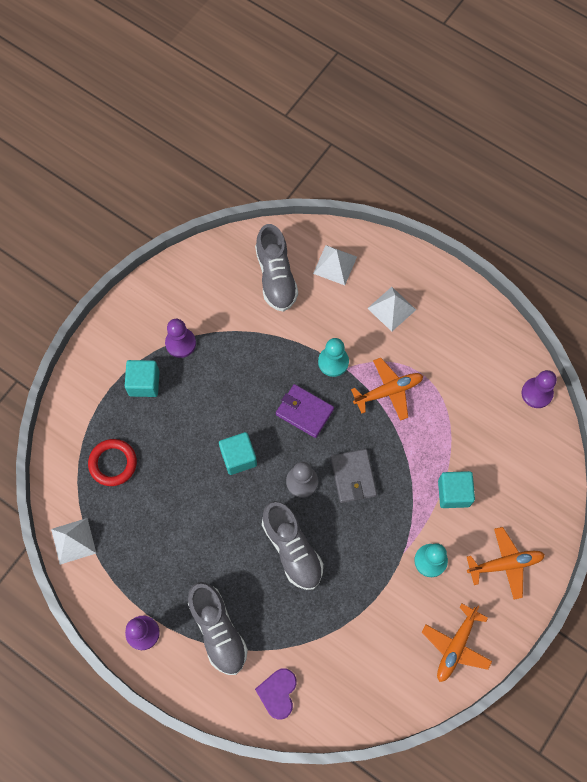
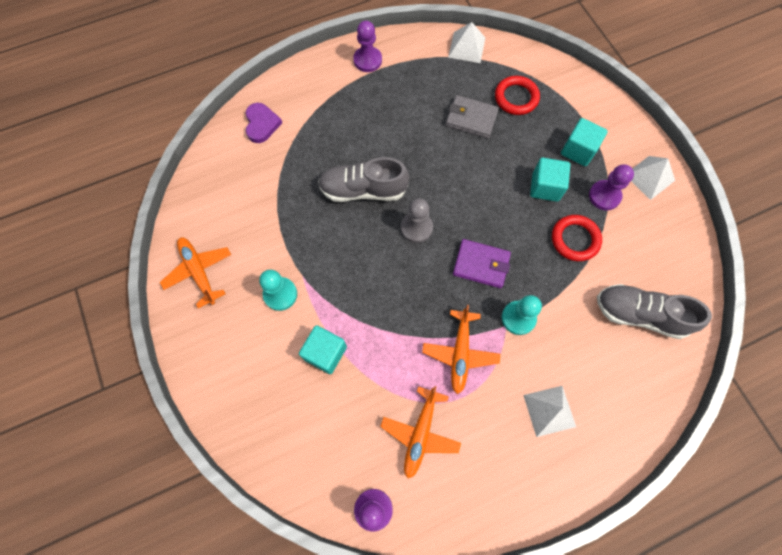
camera: 120 degrees right, 0 degrees up
grey shoe [188,582,248,675] -> none
turquoise cube [219,432,257,475] -> turquoise cube moved to [530,158,570,202]
purple heart [255,668,297,720] -> purple heart turned 45 degrees clockwise [246,103,282,143]
purple wallet [276,384,334,438] -> purple wallet turned 45 degrees clockwise [453,239,511,288]
white pyramid [313,245,357,285] -> white pyramid moved to [631,156,675,200]
grey wallet [331,449,377,503] -> grey wallet moved to [446,95,499,138]
orange plane [467,527,545,600] -> orange plane moved to [380,386,461,478]
none -> red ring [552,215,602,261]

